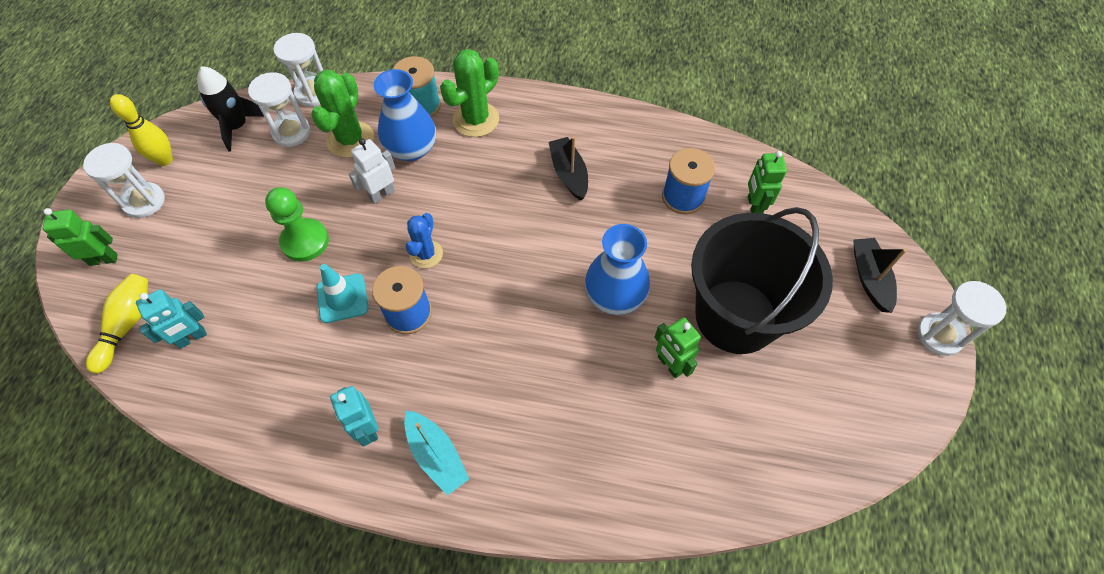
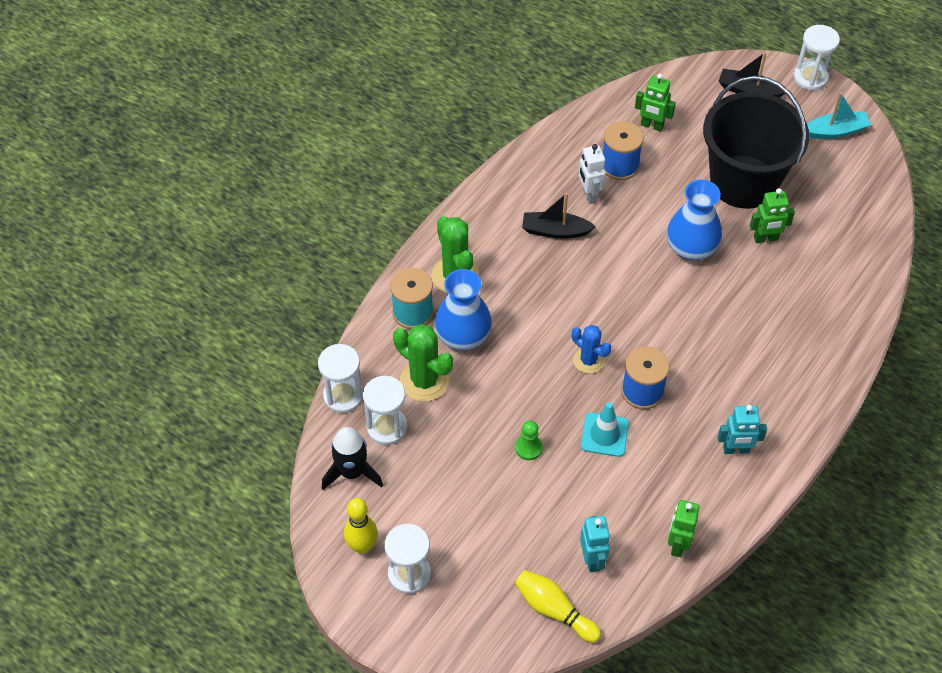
camera: 65 degrees left, 5 degrees down
green robot [42,208,118,266] -> green robot moved to [668,500,699,557]
green pawn [265,187,329,262] -> green pawn [515,421,543,460], size x0.60
white robot [349,138,395,204] -> white robot moved to [579,144,606,204]
turquoise boat [404,410,469,496] -> turquoise boat moved to [807,92,871,139]

